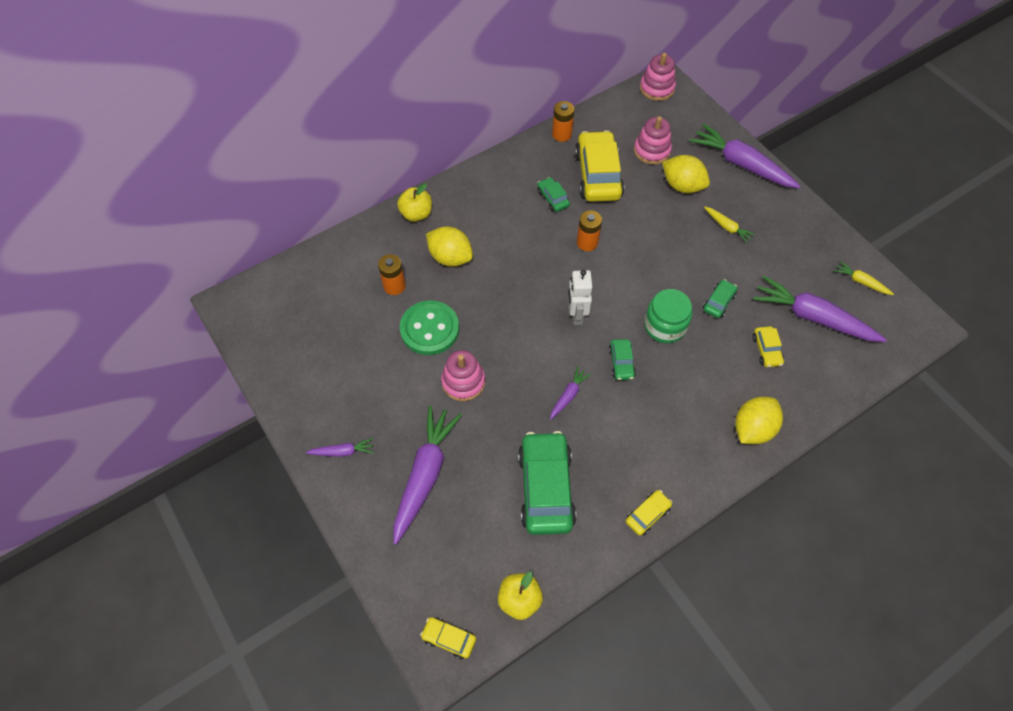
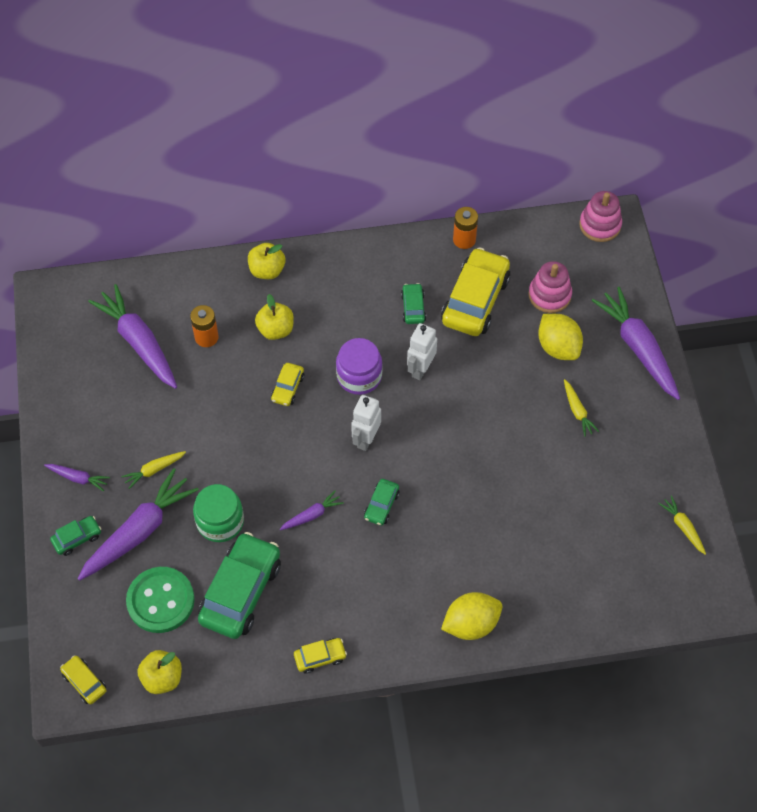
camera: 25 degrees right, 0 degrees up
green button [400,300,459,355] -> green button moved to [126,567,195,633]
yellow lemon [426,226,473,267] -> yellow apple [255,294,294,340]
pink stacking toy [441,350,485,401] -> none
orange battery [577,210,602,251] -> white robot [407,323,437,380]
green jar [644,289,692,343] -> green jar moved to [193,484,244,542]
green car [703,279,737,318] -> green car moved to [50,516,101,556]
yellow car [752,326,784,367] -> yellow car moved to [271,363,304,406]
purple carrot [753,275,887,342] -> purple carrot moved to [88,284,177,389]
none -> yellow carrot [121,451,186,489]
none -> purple jar [336,338,382,395]

